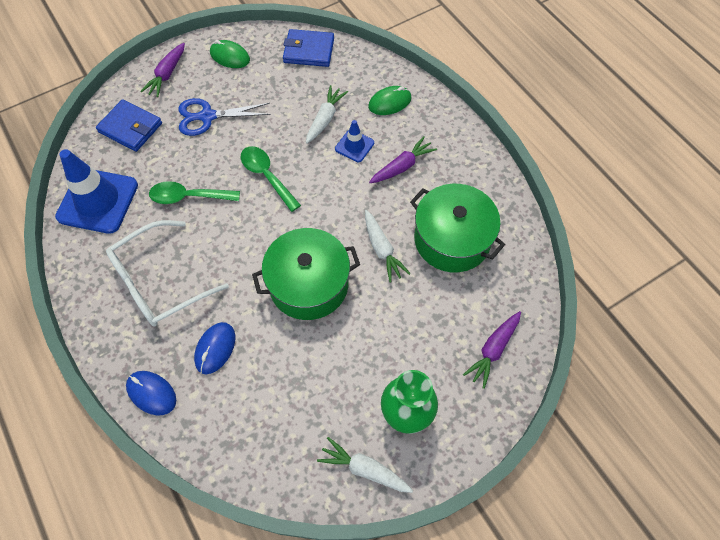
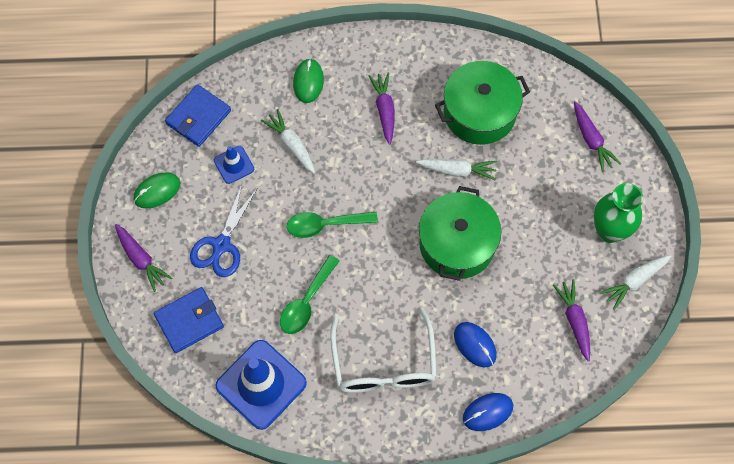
camera: 60 degrees left, 5 degrees up
blue traffic cone [335,120,374,162] -> blue traffic cone moved to [214,146,254,184]
none -> purple carrot [553,279,590,361]

